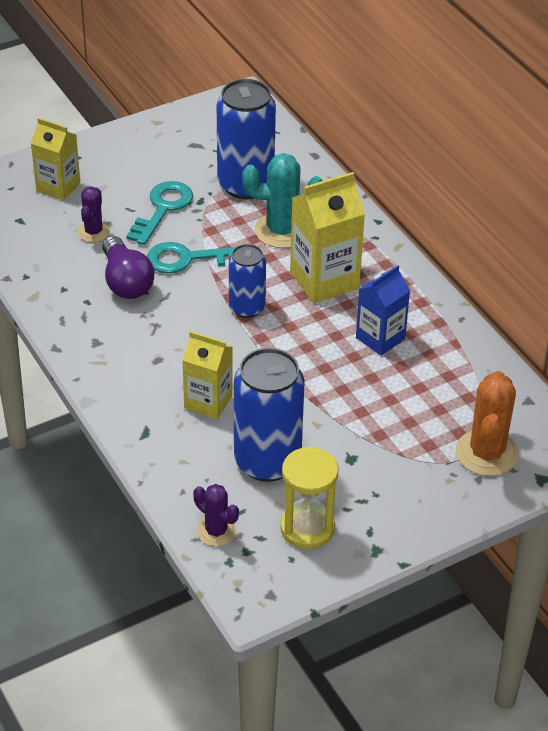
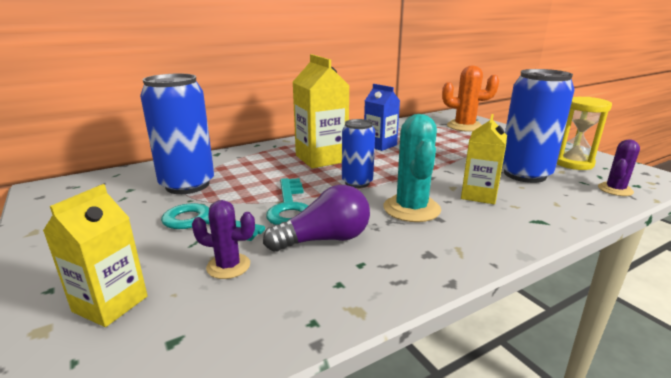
camera: 90 degrees left, 20 degrees down
turquoise cactus [242,153,322,248] -> turquoise cactus moved to [383,114,441,222]

